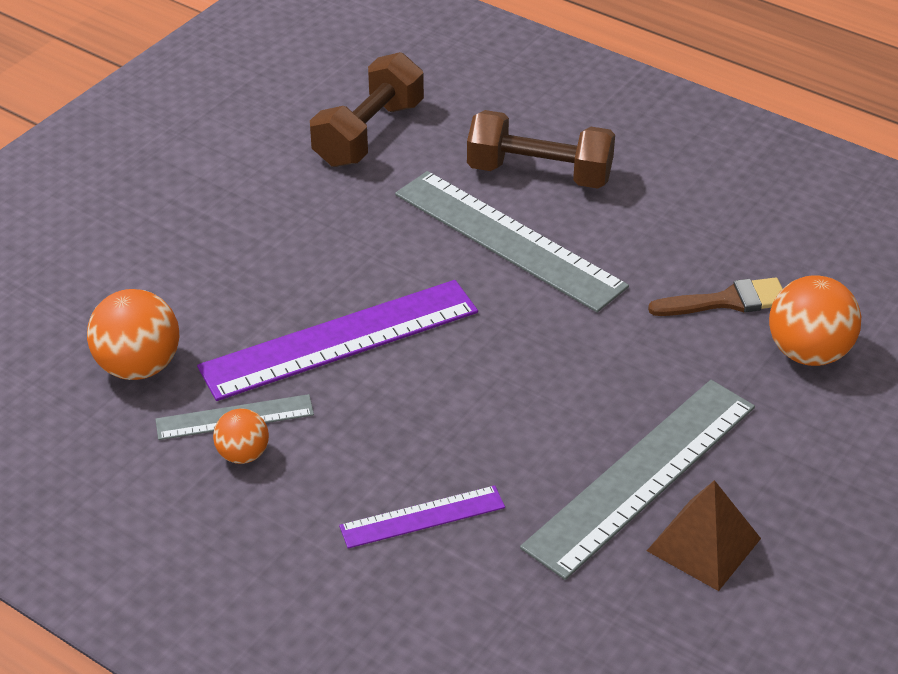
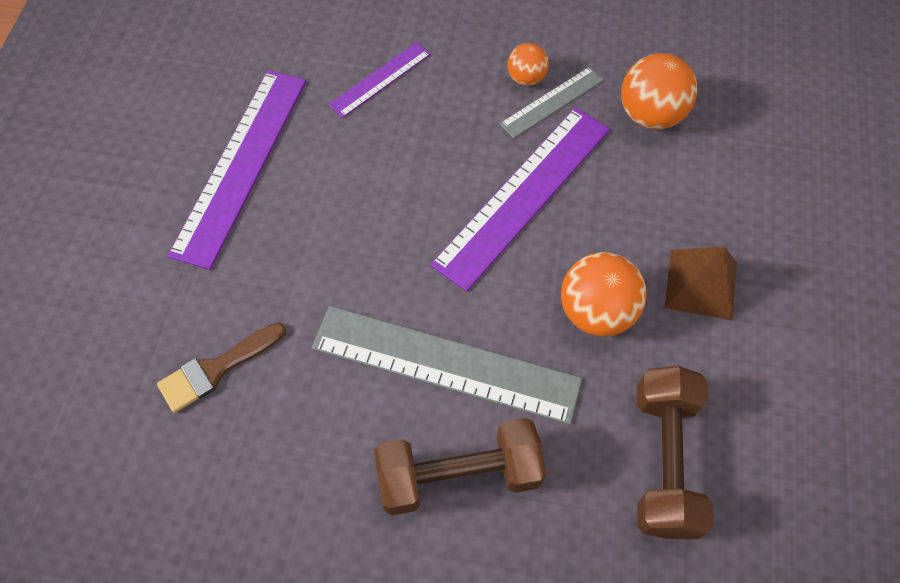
camera: 155 degrees right, 20 degrees up
grey ruler [520,380,755,580] -> purple ruler [168,70,306,270]
brown pyramid [647,480,761,591] -> brown pyramid moved to [665,246,737,321]
orange ball [769,275,861,366] -> orange ball moved to [561,252,647,336]

